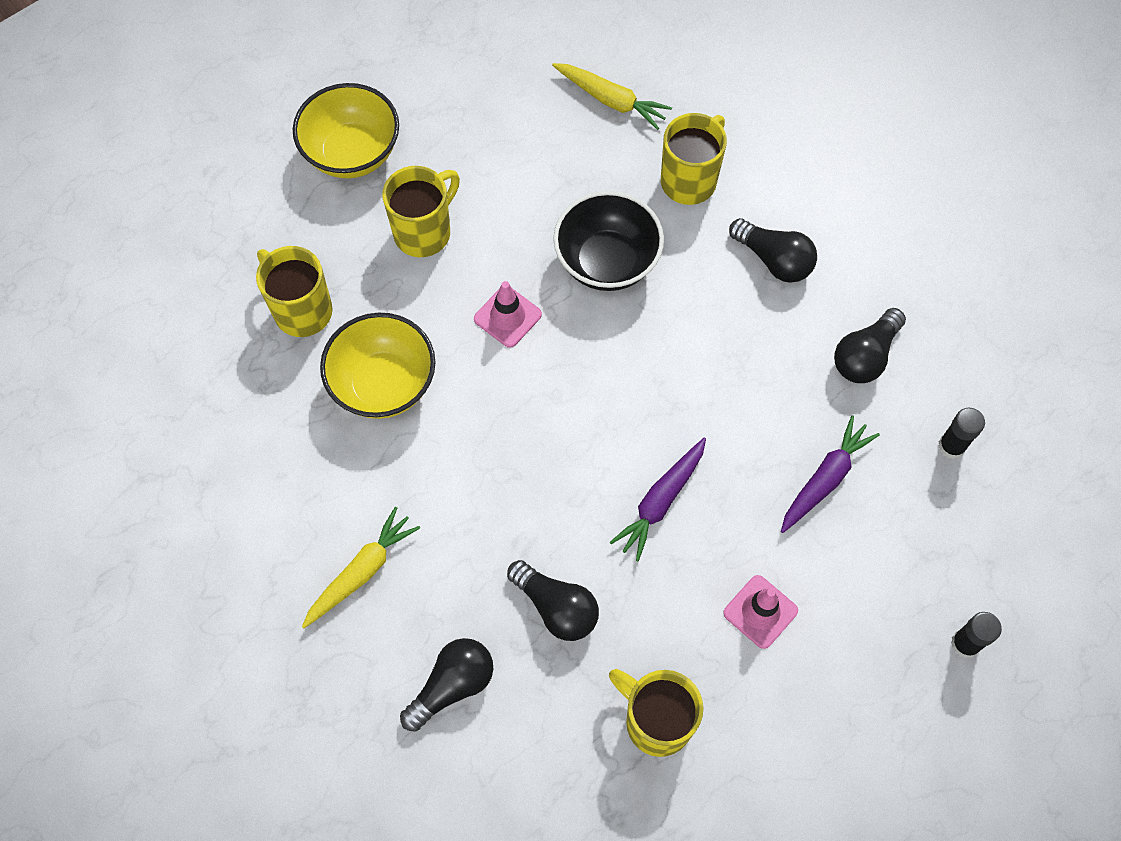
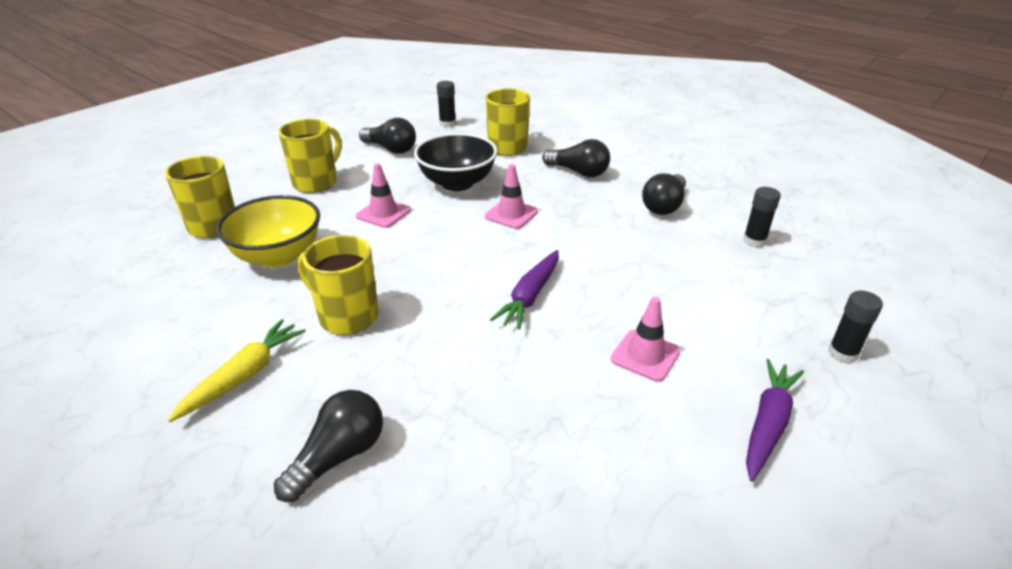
camera: 10 degrees left, 30 degrees down
yellow bowl [293,83,399,178] -> none
black light bulb [507,560,599,641] -> black light bulb moved to [359,118,416,154]
yellow carrot [552,63,672,130] -> black glue stick [437,81,456,128]
yellow mug [609,669,704,757] -> yellow mug moved to [297,235,379,335]
purple carrot [781,415,880,533] -> purple carrot moved to [746,359,804,482]
none -> pink traffic cone [485,164,538,229]

